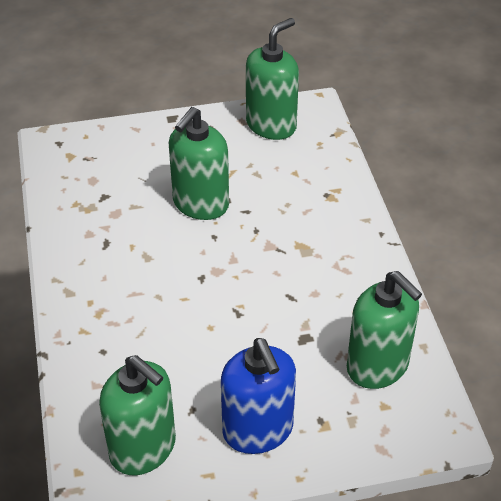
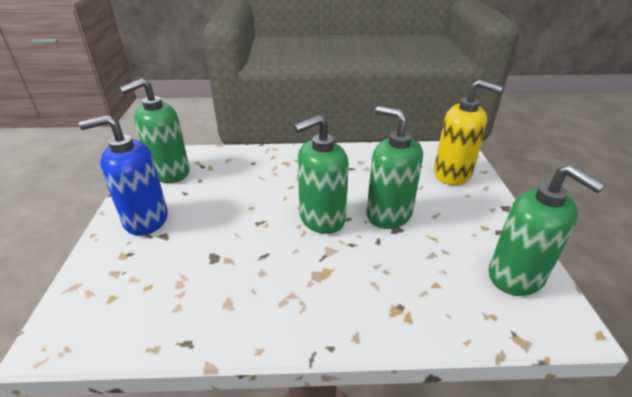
camera: 100 degrees right, 10 degrees down
green soap dispenser [347,271,422,389] -> green soap dispenser moved to [294,115,349,234]
none -> yellow soap dispenser [434,80,503,185]

